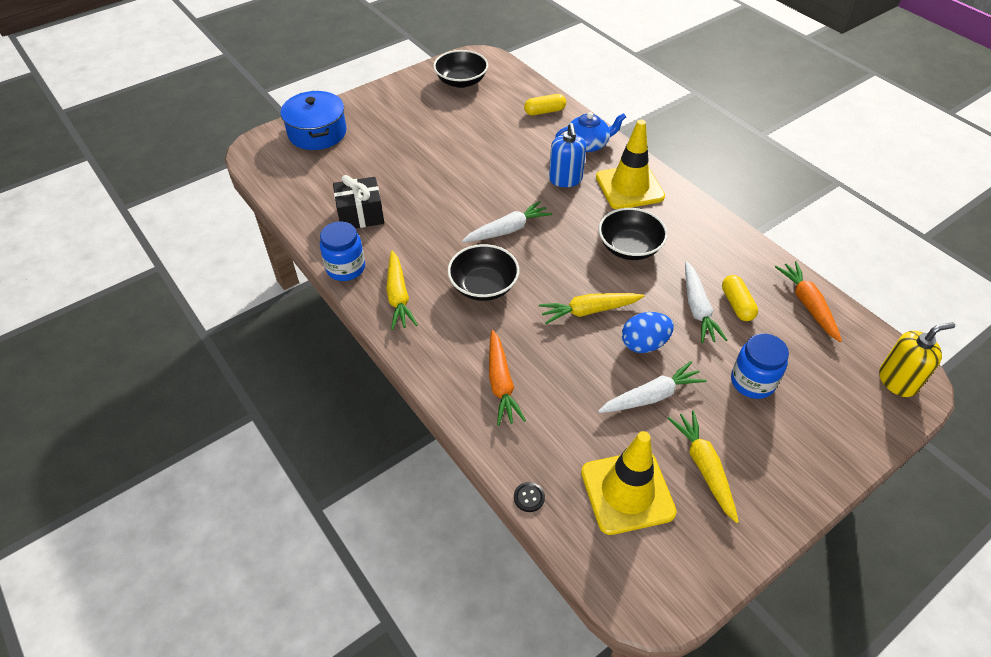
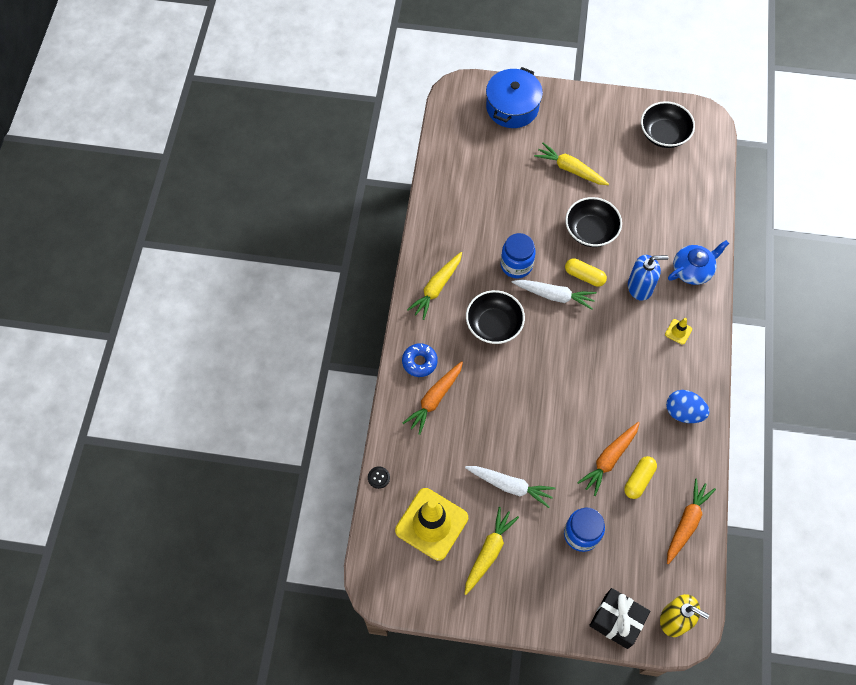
camera: 45 degrees right, 15 degrees up
blue jar [320,222,365,281] -> blue jar moved to [501,233,536,278]
black gift [333,175,384,228] -> black gift moved to [589,588,650,649]
yellow capsule [524,94,566,116] -> yellow capsule moved to [565,258,607,287]
yellow carrot [539,293,644,324] -> yellow carrot moved to [534,143,609,185]
blue soap dispenser [549,123,586,187] -> blue soap dispenser turned 135 degrees counterclockwise [628,255,668,301]
blue teapot [555,112,626,152] -> blue teapot turned 60 degrees counterclockwise [668,240,729,285]
yellow traffic cone [596,119,665,209] -> yellow traffic cone [665,318,692,345], size x0.41
black bowl [598,208,668,260] -> black bowl moved to [565,197,622,247]
blue egg [622,312,674,353] -> blue egg moved to [666,390,710,423]
white carrot [685,261,727,343] -> orange carrot [577,422,640,496]
none -> blue donut [402,343,438,377]

